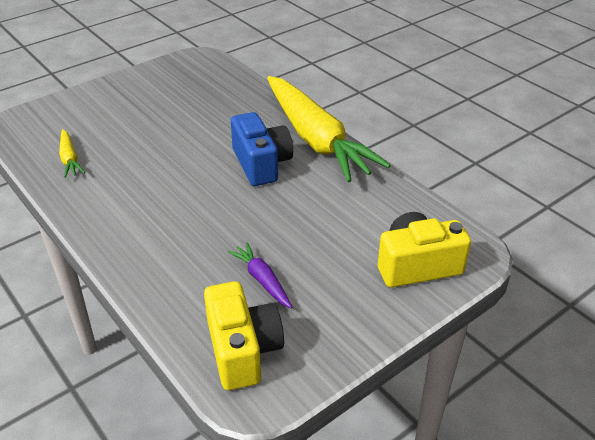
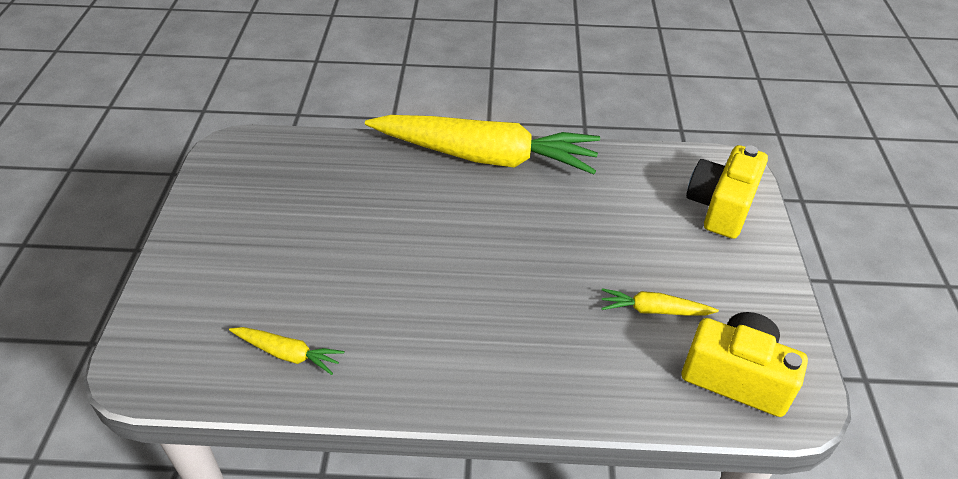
camera: 50 degrees left, 5 degrees up
purple carrot [228,242,292,308] -> yellow carrot [601,288,719,316]
blue camera [231,112,293,186] -> none

